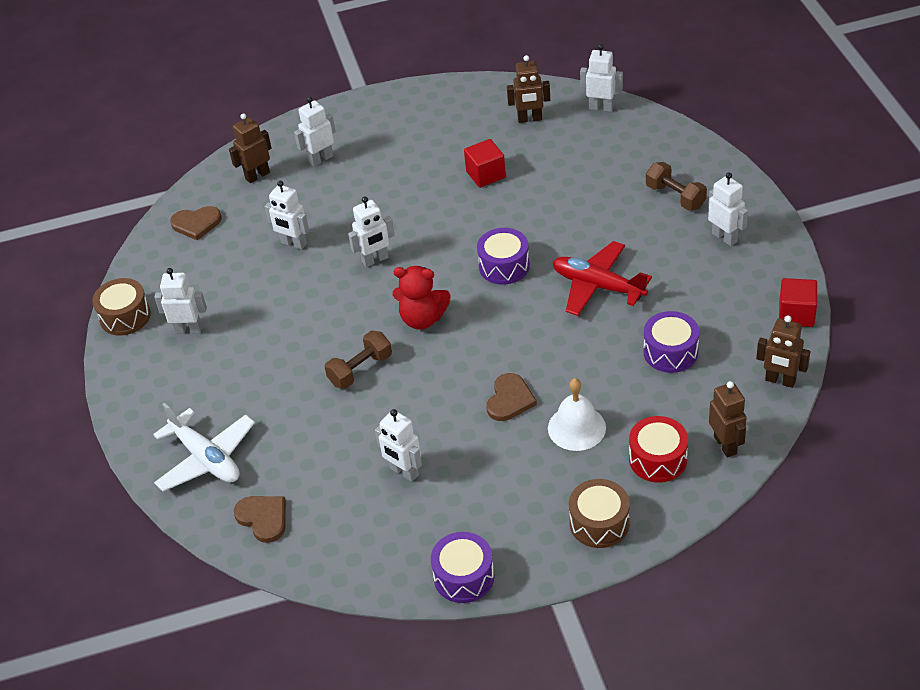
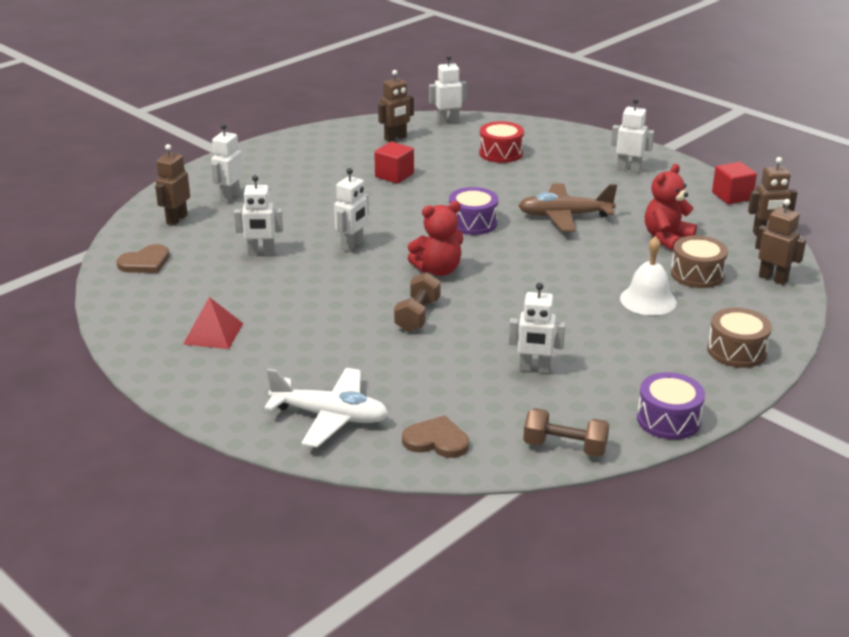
camera: 35 degrees left, 15 degrees down
brown drum [92,278,151,336] -> brown drum moved to [671,236,728,288]
white robot [154,268,207,334] -> red pyramid [183,297,243,349]
brown heart [486,373,537,421] -> none
red plane [553,241,652,316] -> brown plane [518,184,617,232]
red drum [629,416,688,483] -> red drum moved to [479,121,524,163]
purple drum [643,311,699,373] -> red teddy bear [645,164,697,251]
brown dumbbell [646,162,707,211] -> brown dumbbell moved to [523,408,609,457]

